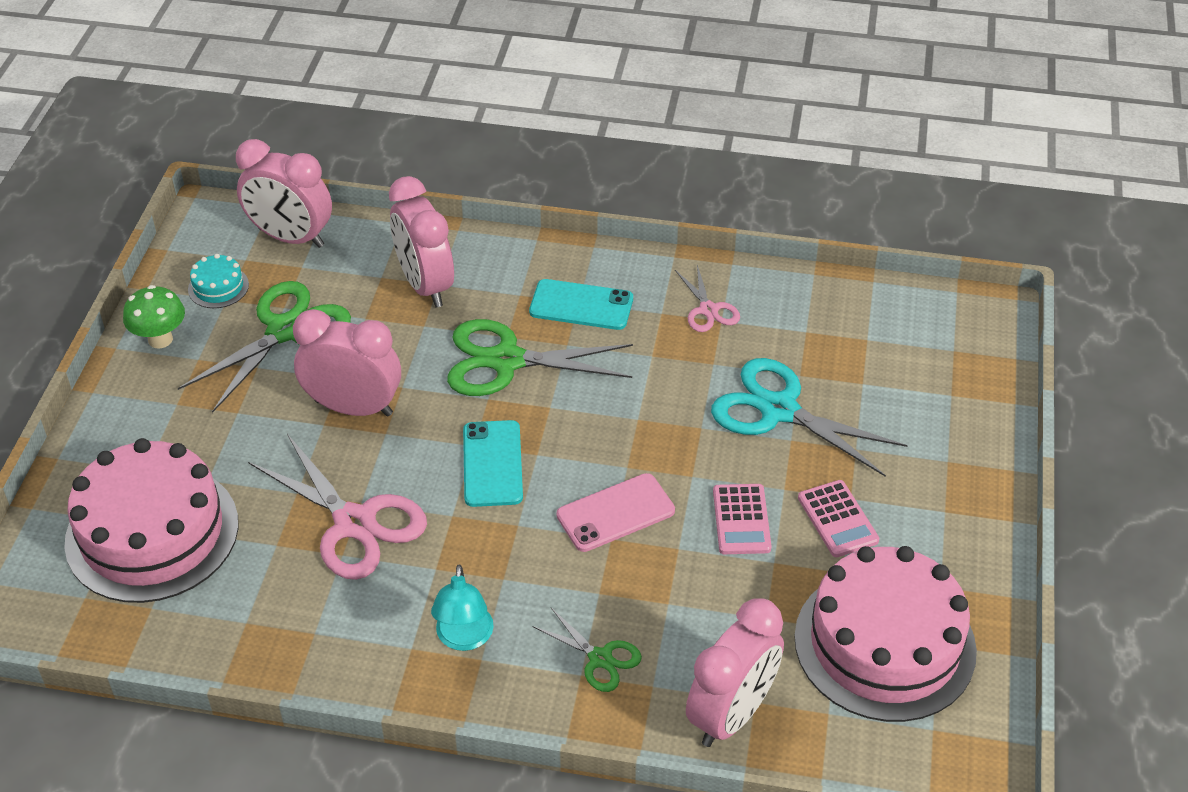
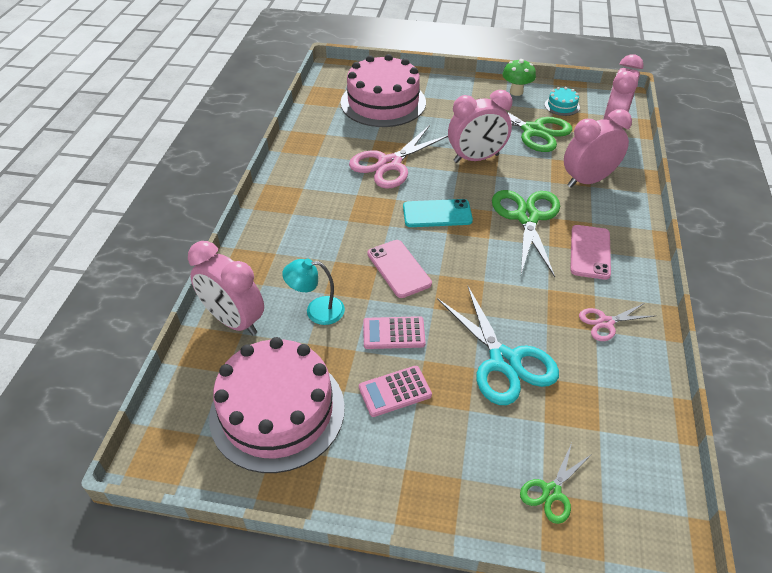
camera: 90 degrees right, 0 degrees up
pink clock [293,309,401,417] -> pink clock turned 60 degrees clockwise [448,90,513,163]
turquoise lamp [431,565,494,651] -> turquoise lamp moved to [282,258,345,325]
turquoise phone [529,279,633,330] -> pink phone [570,225,611,280]
green scissors [532,608,642,692] -> green scissors moved to [520,443,592,524]
turquoise scissors [711,358,908,477] -> turquoise scissors turned 120 degrees clockwise [437,286,559,405]

